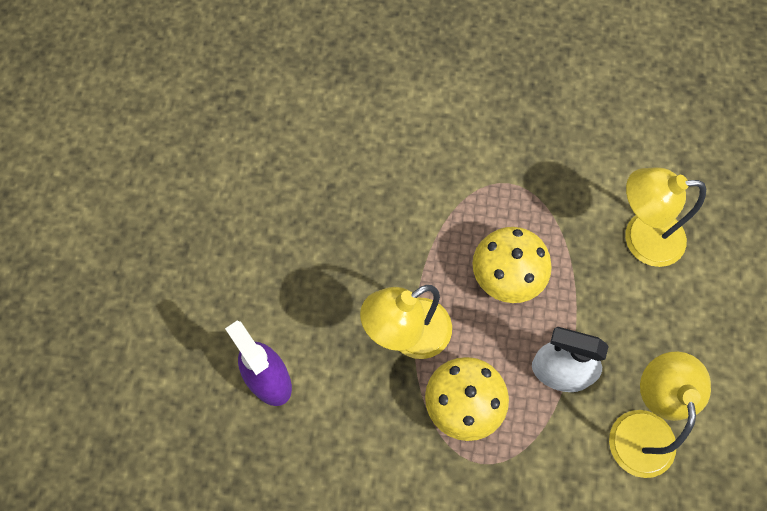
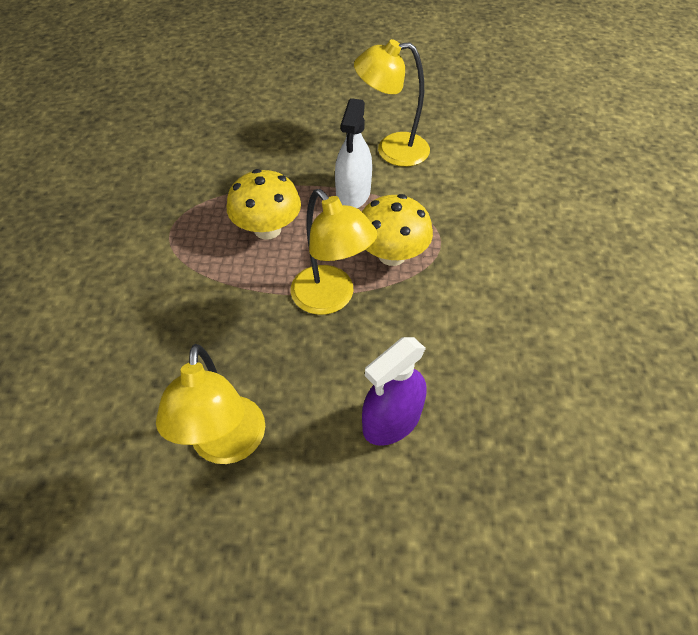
camera: 95 degrees left, 15 degrees down
yellow lamp [625,167,706,267] -> yellow lamp moved to [156,344,265,464]

